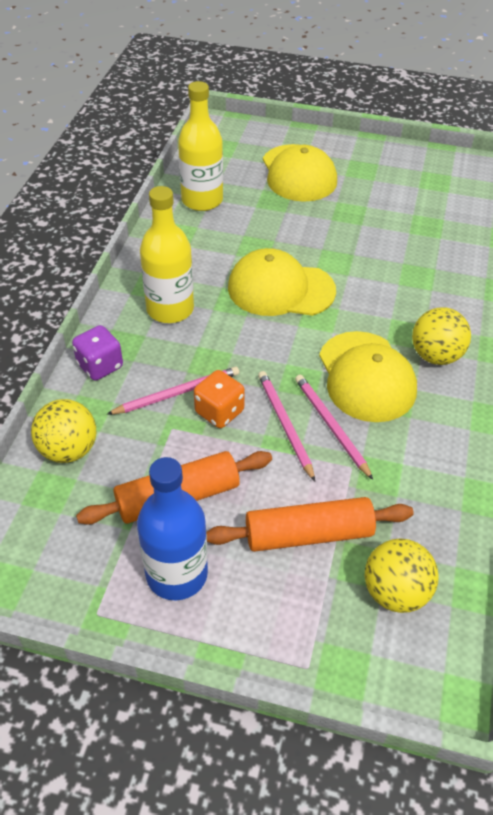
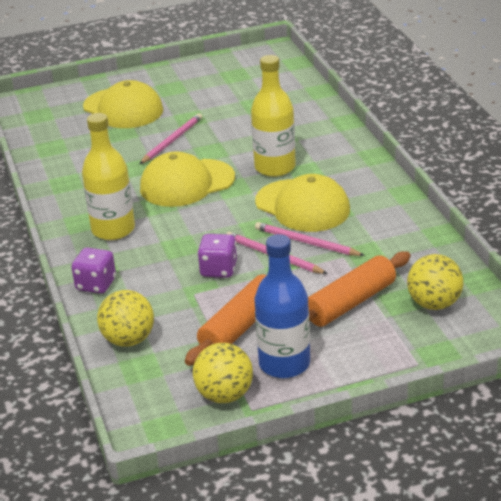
camera: 30 degrees left, 15 degrees down
pink pencil [107,367,239,415] -> pink pencil moved to [140,113,202,164]
yellow bottle [178,81,223,211] -> yellow bottle moved to [251,55,296,177]
orange dice [194,370,245,428] -> purple dice [197,234,237,278]
yellow ball [412,307,471,365] -> yellow ball moved to [193,343,253,403]

